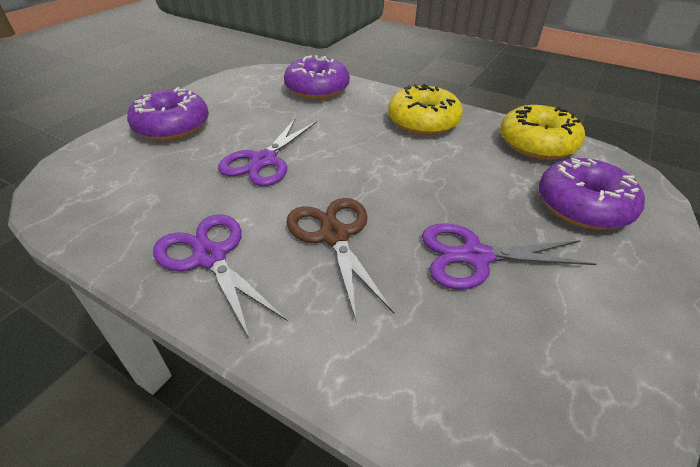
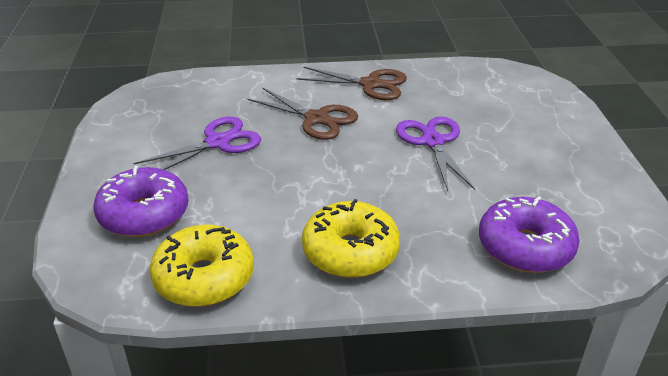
camera: 145 degrees right, 5 degrees down
purple donut [127,87,209,141] -> none
purple scissors [153,214,287,340] -> brown scissors [297,67,407,100]

